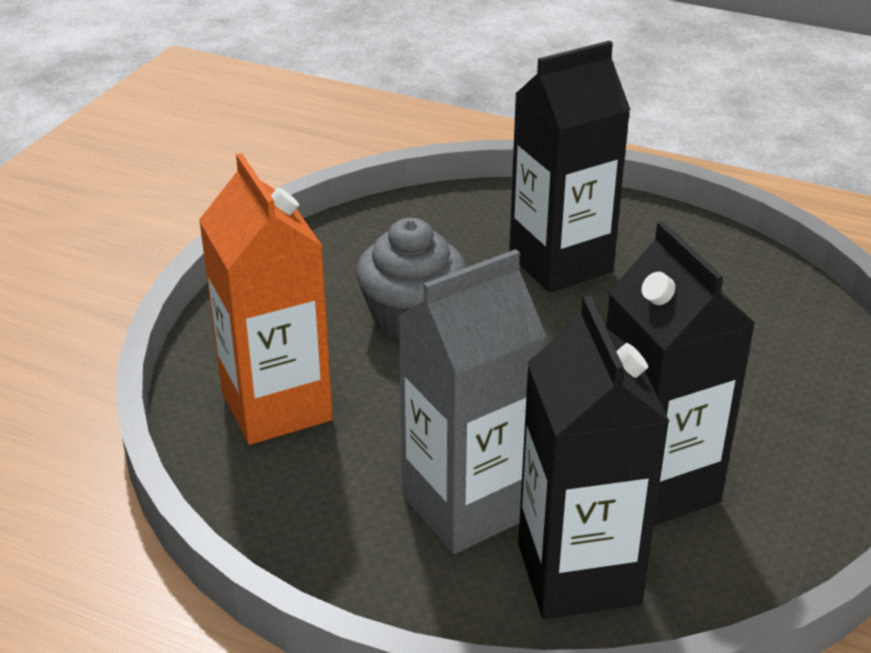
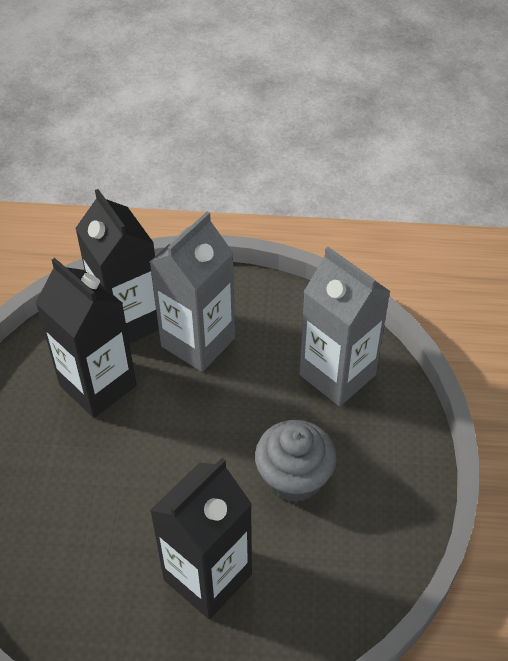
camera: 160 degrees right, 15 degrees up
orange carton [199,153,333,445] -> grey carton [300,247,391,406]

